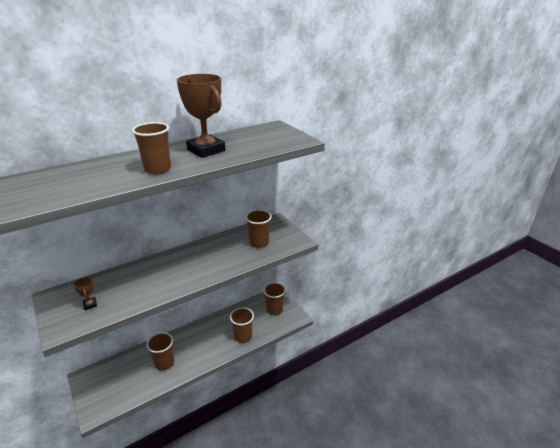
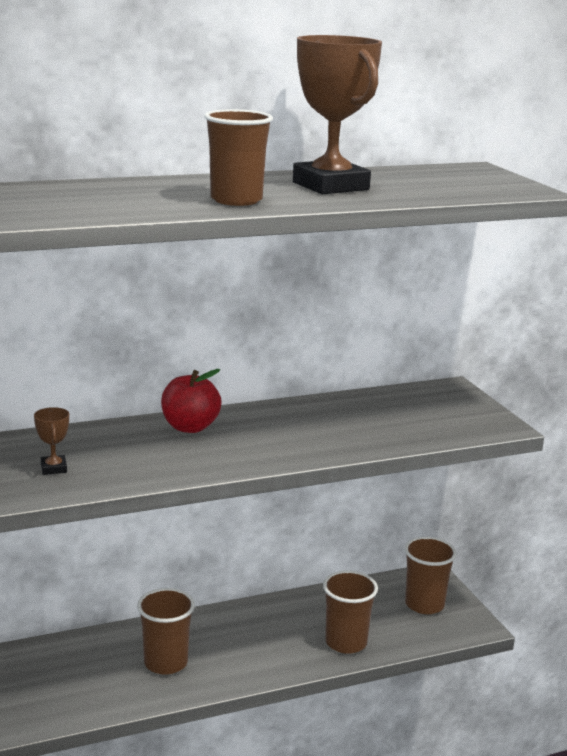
camera: 10 degrees right, 10 degrees down
brown cup [245,210,272,248] -> none
none -> red apple [161,369,222,433]

